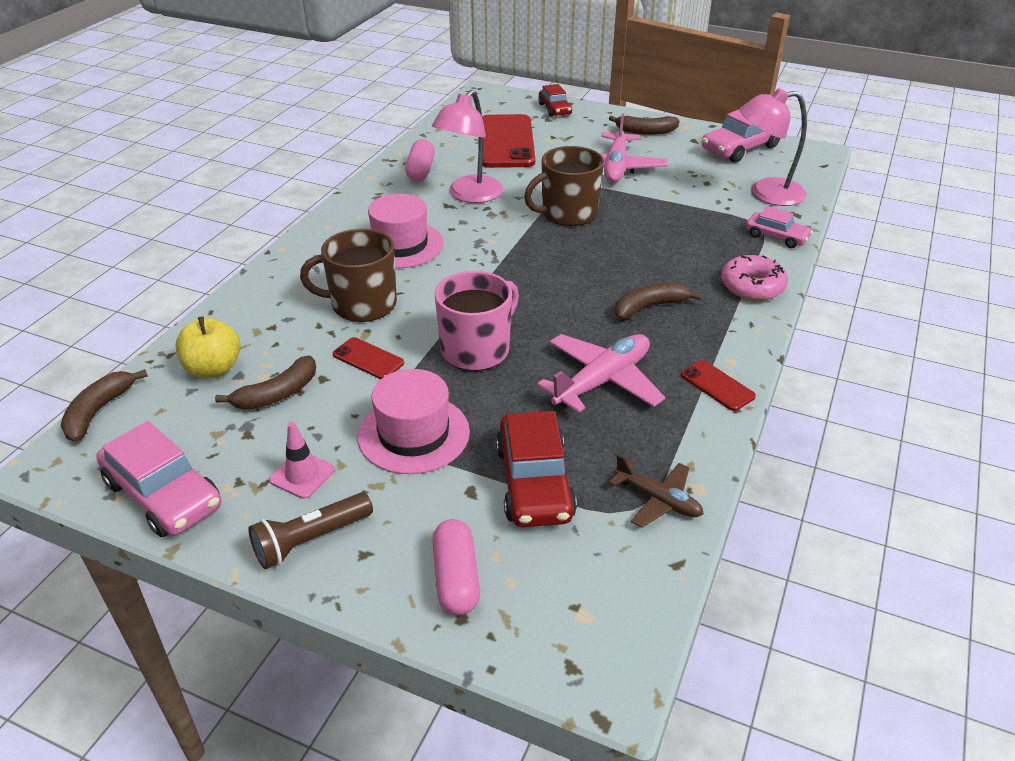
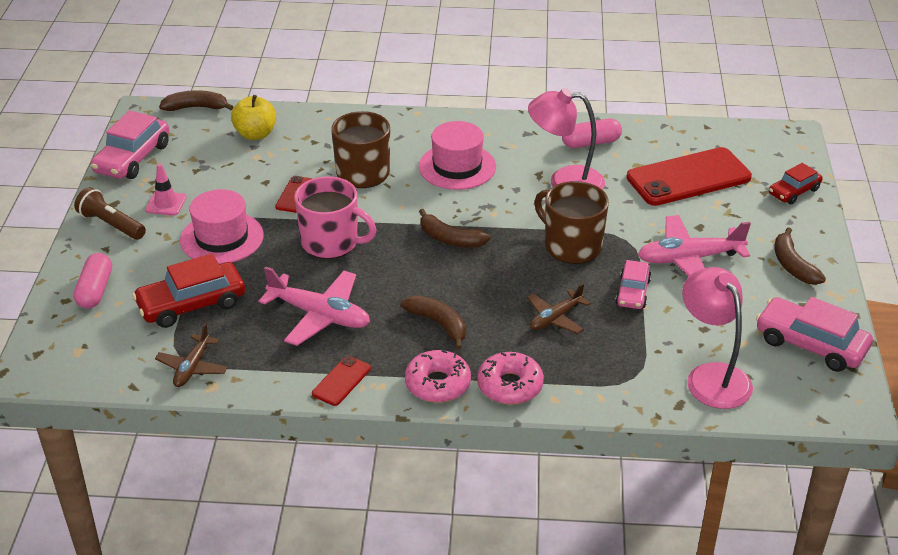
camera: 70 degrees right, 0 degrees up
brown banana [215,355,316,410] -> brown banana moved to [419,209,491,247]
pink capsule [432,519,480,615] -> pink capsule turned 60 degrees counterclockwise [73,253,112,309]
pink car [746,206,813,248] -> pink car moved to [615,260,651,309]
none -> pink donut [405,350,471,403]
none -> brown plane [527,283,591,334]

